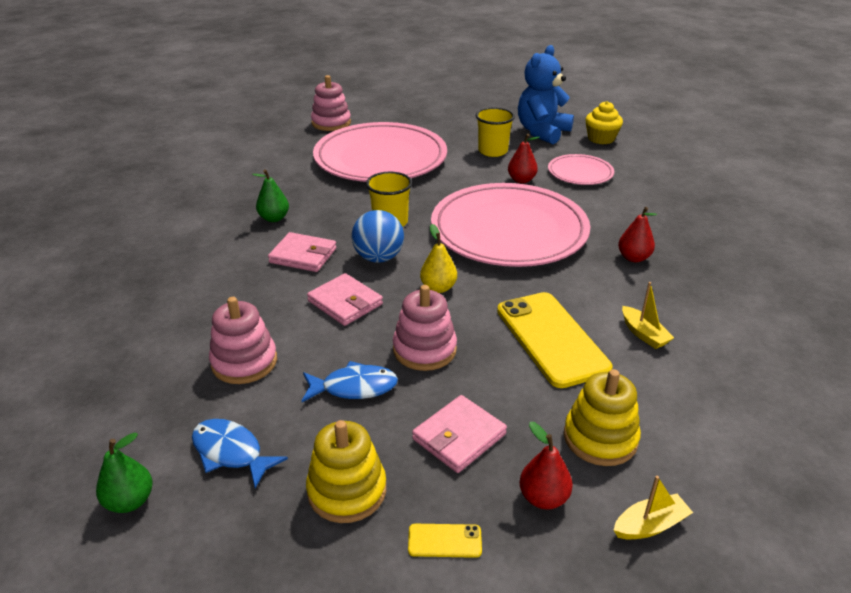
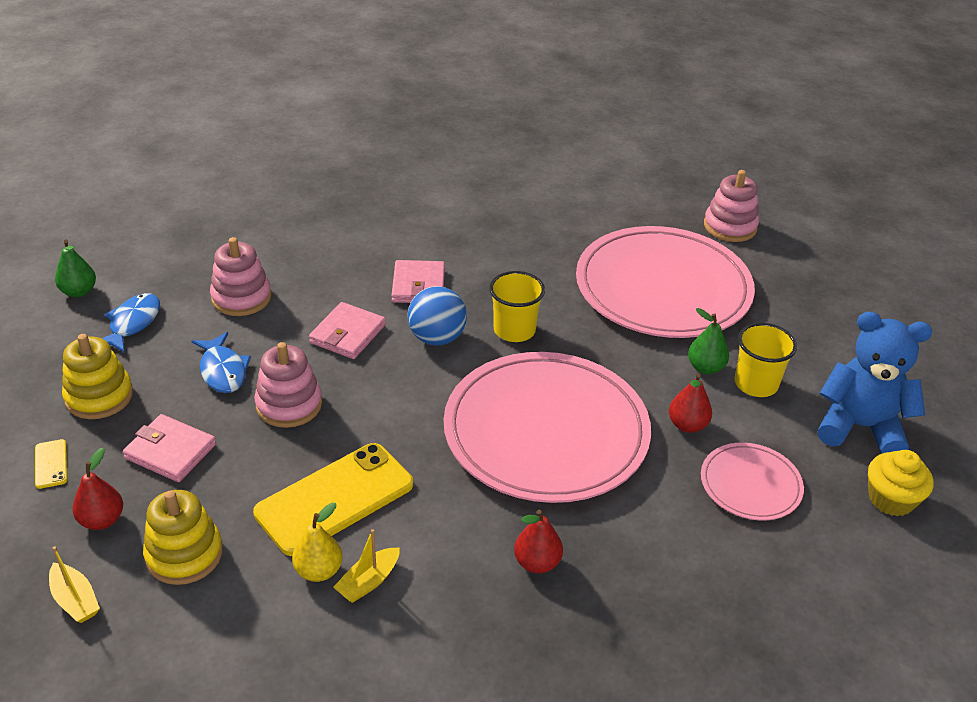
camera: 70 degrees right, 5 degrees up
green pear [252,169,289,222] -> green pear moved to [688,308,729,374]
yellow pear [420,224,457,293] -> yellow pear moved to [292,503,343,582]

